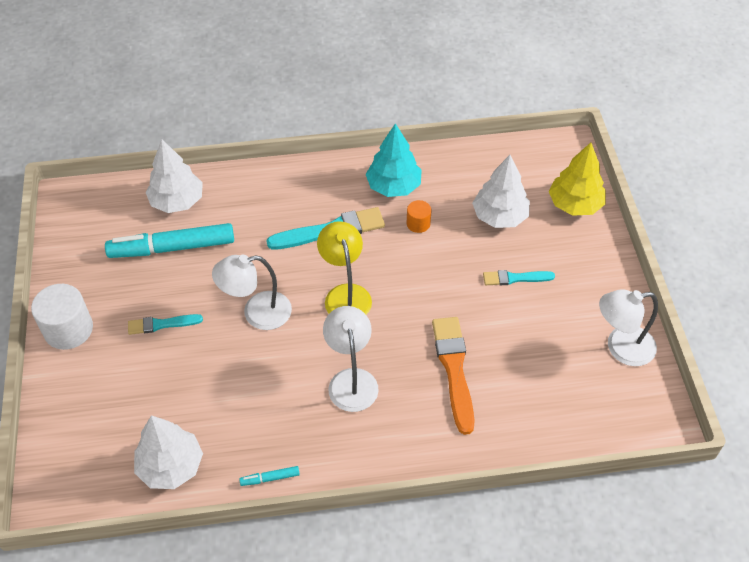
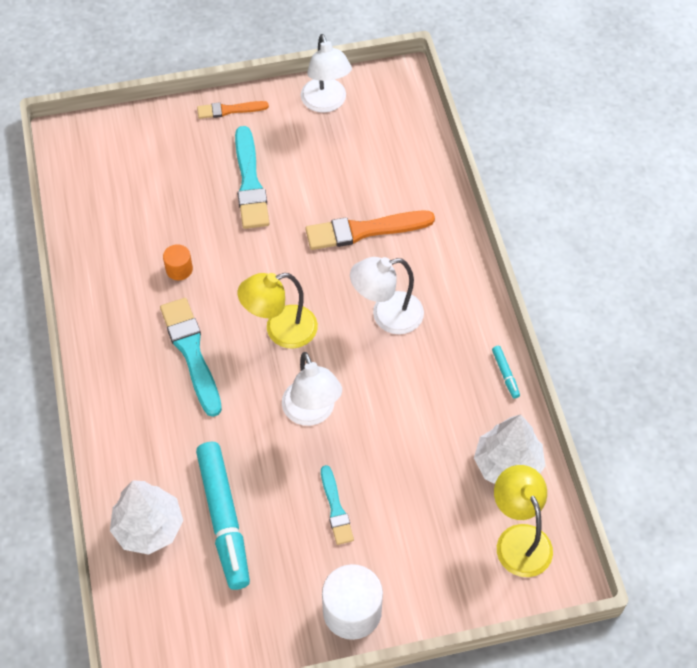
camera: 95 degrees left, 5 degrees up
turquoise tree [366,123,422,197] -> none
white tree [472,155,530,228] -> none
turquoise brush [483,270,555,285] -> turquoise brush [235,126,270,229], size x1.72
yellow tree [549,142,606,216] -> none
none -> orange brush [197,101,269,119]
none -> yellow lamp [494,465,553,577]

